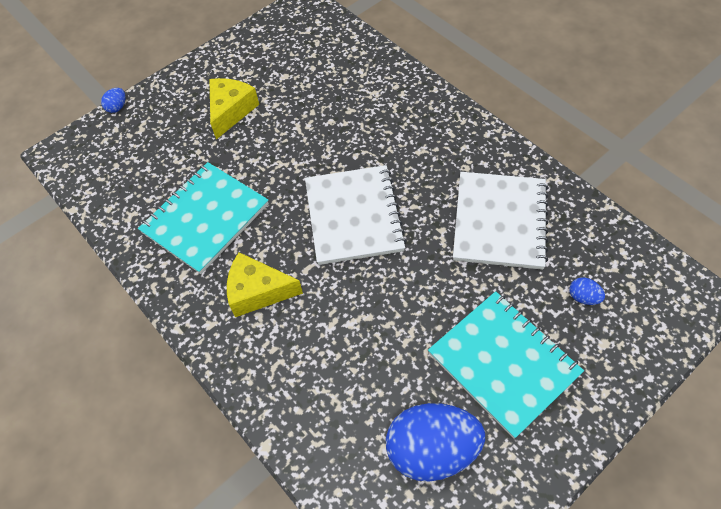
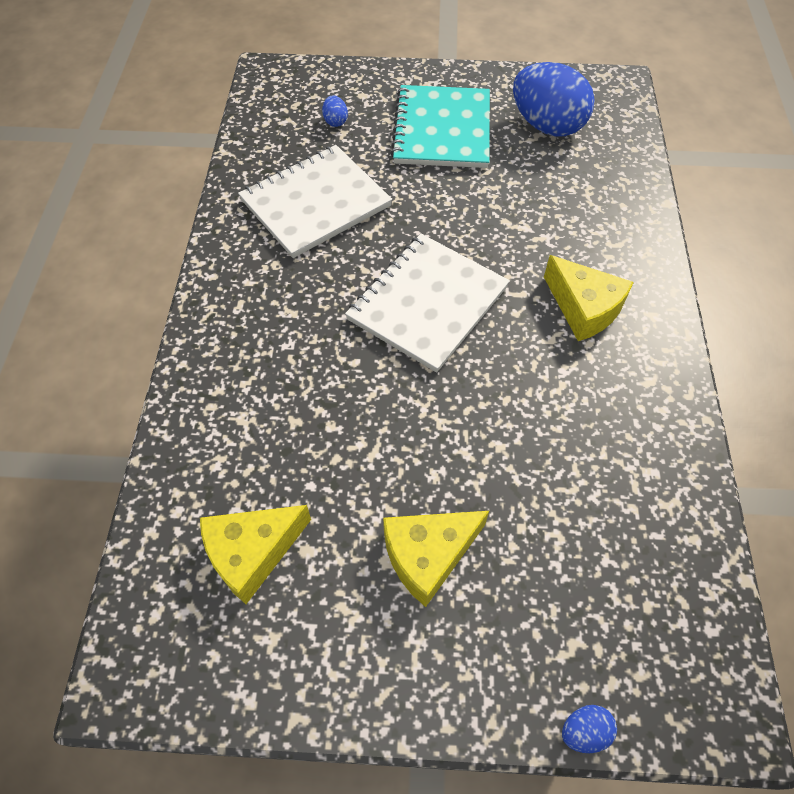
camera: 140 degrees left, 0 degrees up
turquoise notebook [138,162,269,274] -> none
none -> yellow cheese [200,505,311,604]

